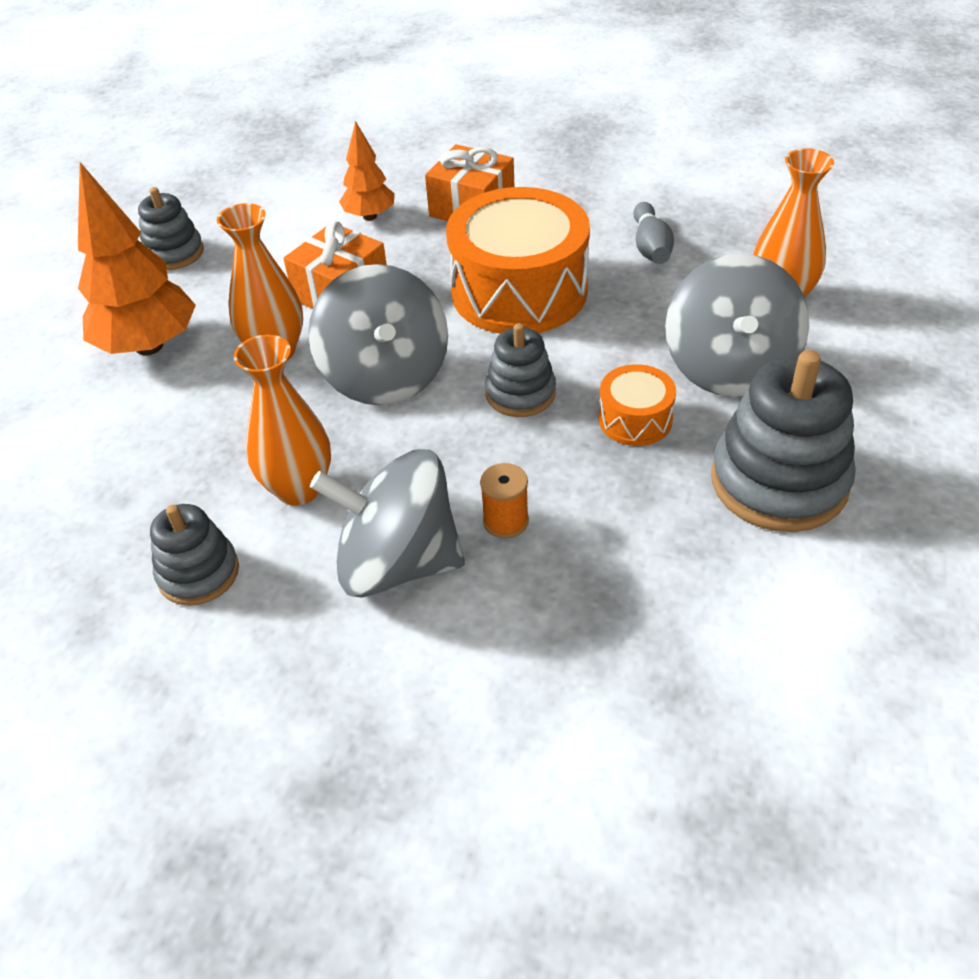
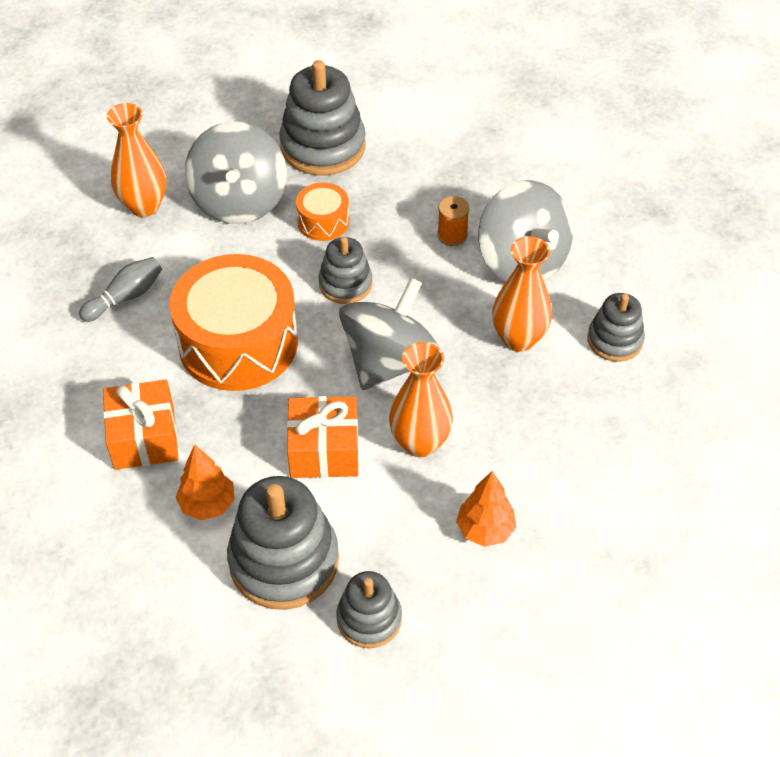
camera: 130 degrees left, 5 degrees up
orange tree [78,162,196,356] -> orange tree [456,471,516,547], size x0.57
grey spinning top [665,253,809,397] -> grey spinning top turned 120 degrees clockwise [185,121,287,224]
none -> grey stacking toy [227,476,339,610]

